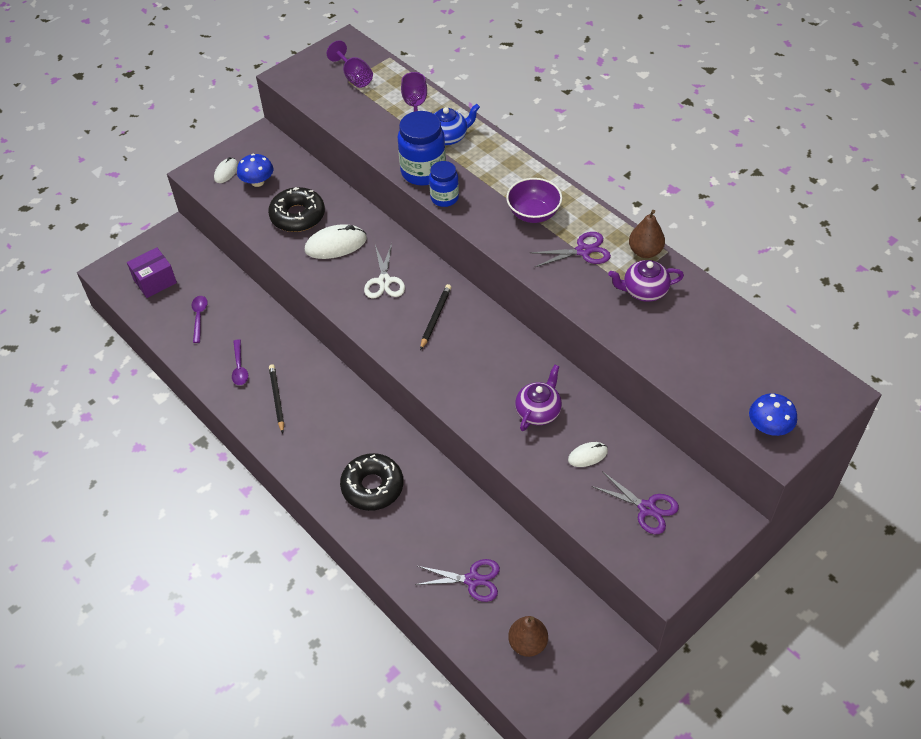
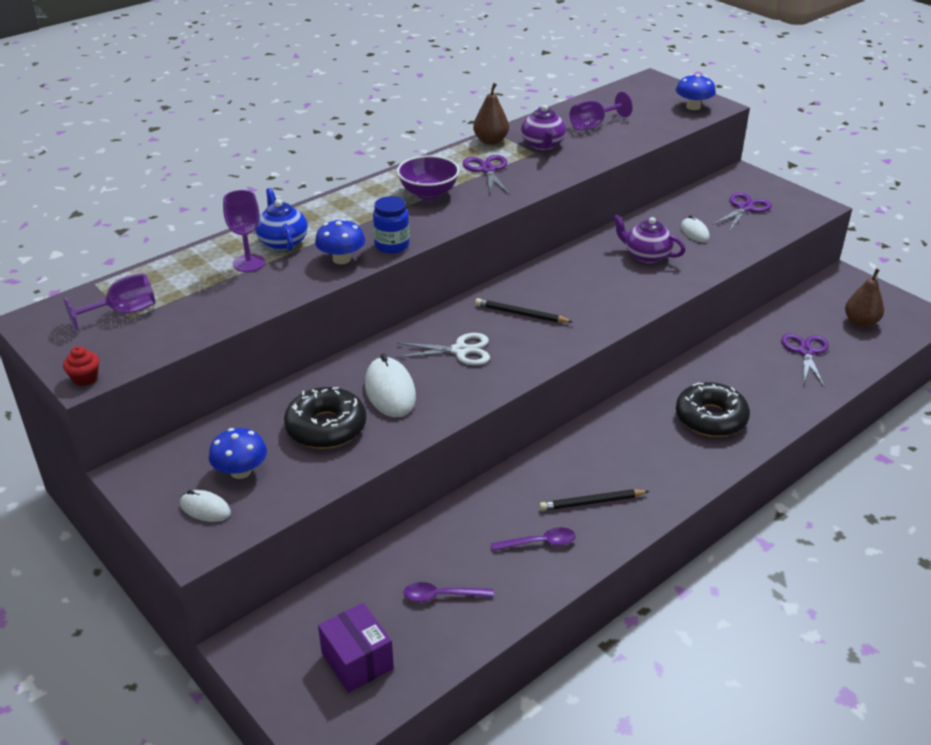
camera: 90 degrees left, 15 degrees down
blue jar [398,111,446,186] -> blue mushroom [315,219,365,264]
none -> red cupcake [63,346,99,386]
none -> purple goblet [570,92,633,130]

